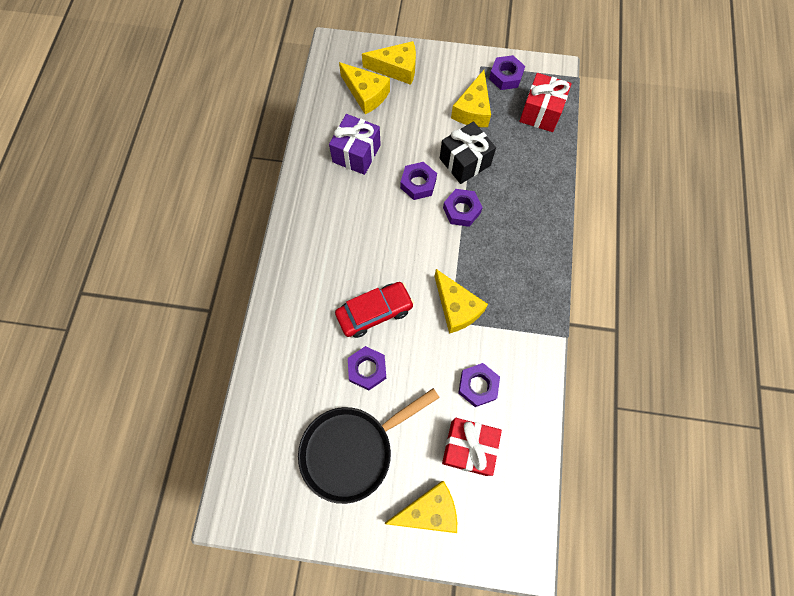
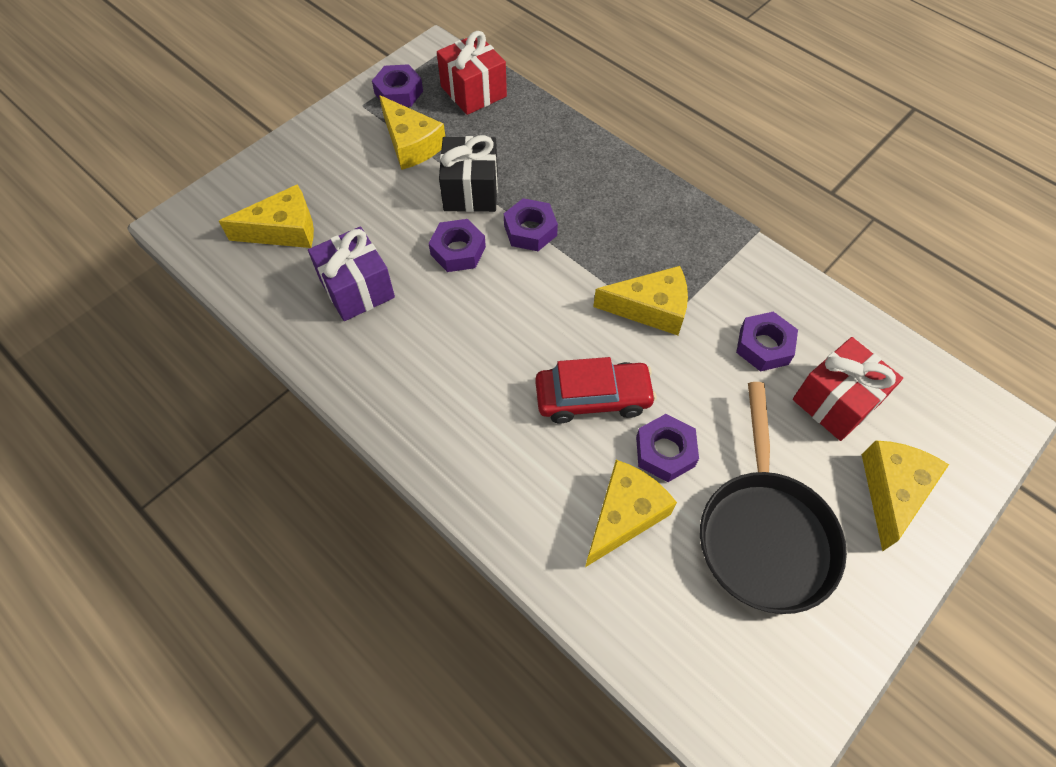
camera: 55 degrees left, 10 degrees down
red car [335,282,414,338] -> red car turned 75 degrees clockwise [535,357,656,423]
yellow cheese [362,41,416,85] -> yellow cheese moved to [585,460,677,567]

